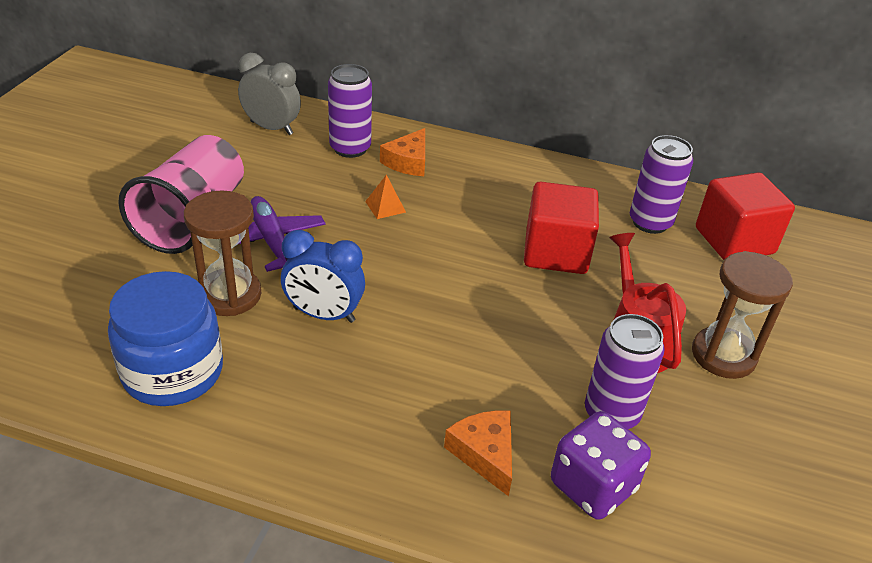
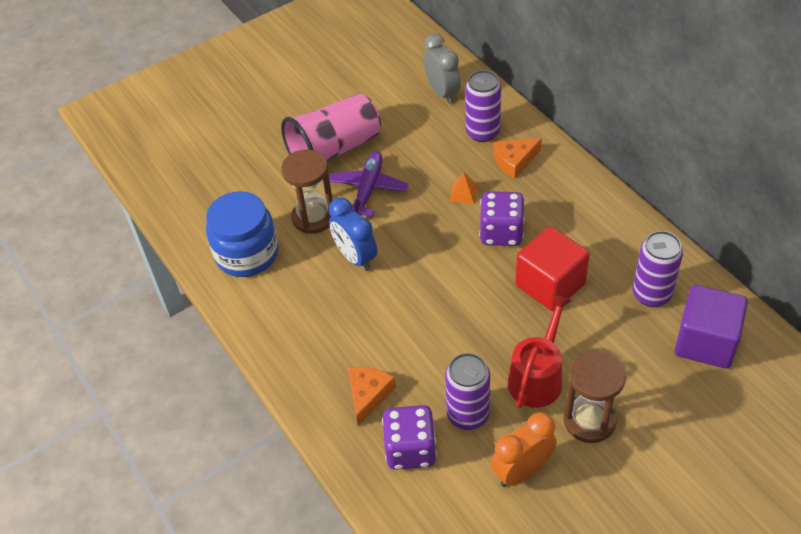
camera: 45 degrees right, 10 degrees up
red cube [696,172,795,260] -> purple cube [675,285,748,368]
none -> purple dice [479,191,525,246]
none -> orange clock [491,412,557,487]

